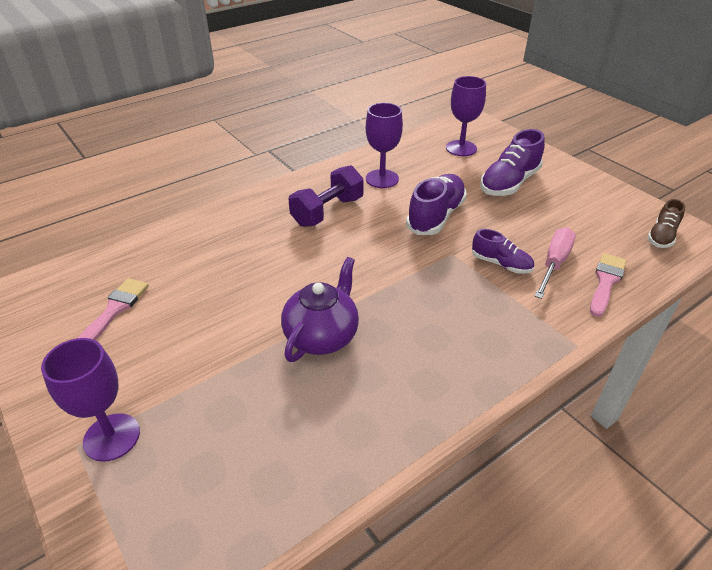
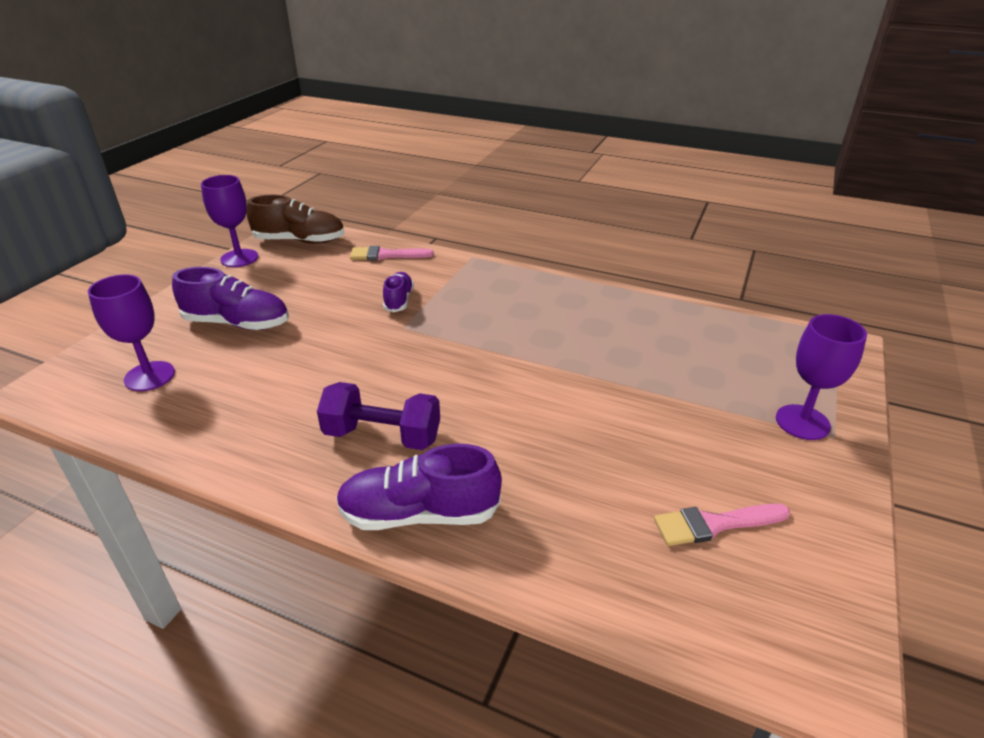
camera: 120 degrees left, 5 degrees down
purple teapot [281,257,359,362] -> none
purple goblet [366,103,403,188] -> purple goblet moved to [201,175,258,267]
purple shoe [406,174,467,235] -> purple shoe moved to [336,444,502,530]
pink screwdriver [535,228,576,299] -> none
brown shoe [647,199,685,248] -> brown shoe [247,195,345,244], size x1.67

